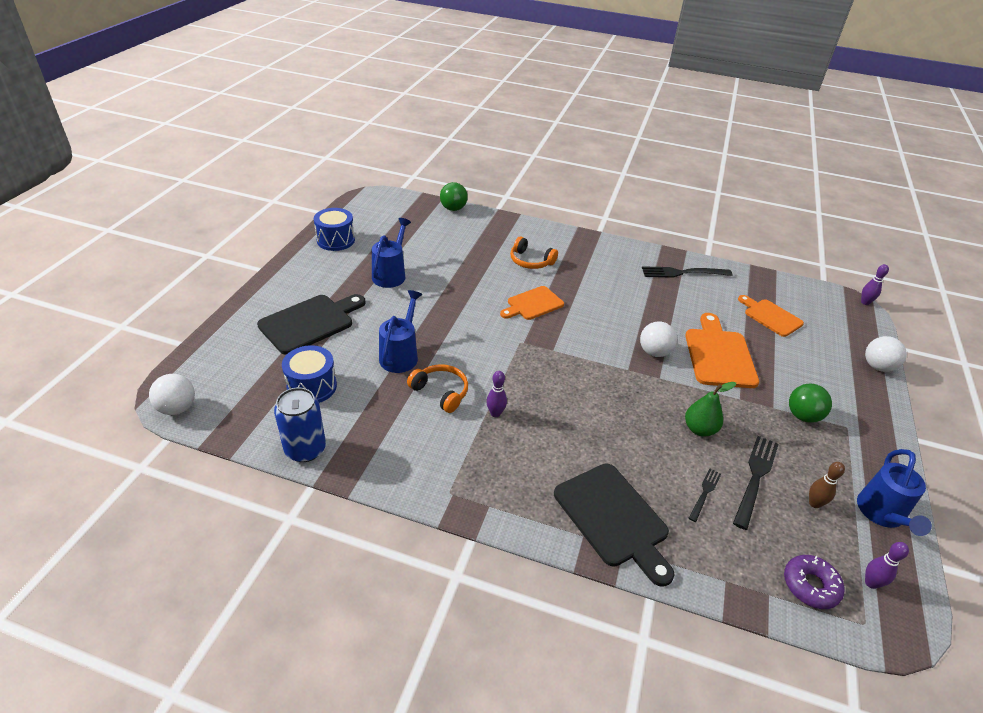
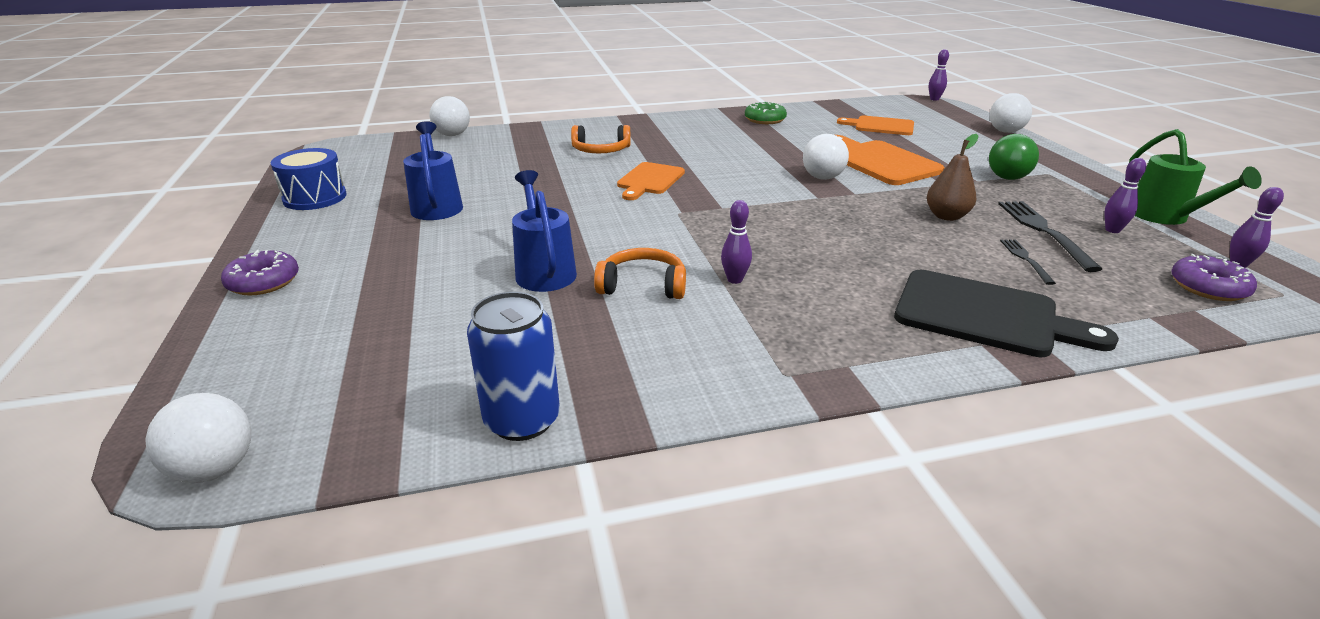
camera: 30 degrees left, 10 degrees down
black cutting board [257,294,365,355] -> none
blue drum [282,345,337,403] -> none
green ball [440,182,468,211] -> white ball [430,96,470,136]
black fork [642,266,732,278] -> green donut [745,101,787,124]
green pear [685,382,736,437] -> brown pear [927,134,978,221]
brown bowling pin [809,462,845,508] -> purple bowling pin [1104,158,1146,233]
blue watering can [857,449,932,536] -> green watering can [1129,129,1262,225]
none -> purple donut [221,250,299,296]

